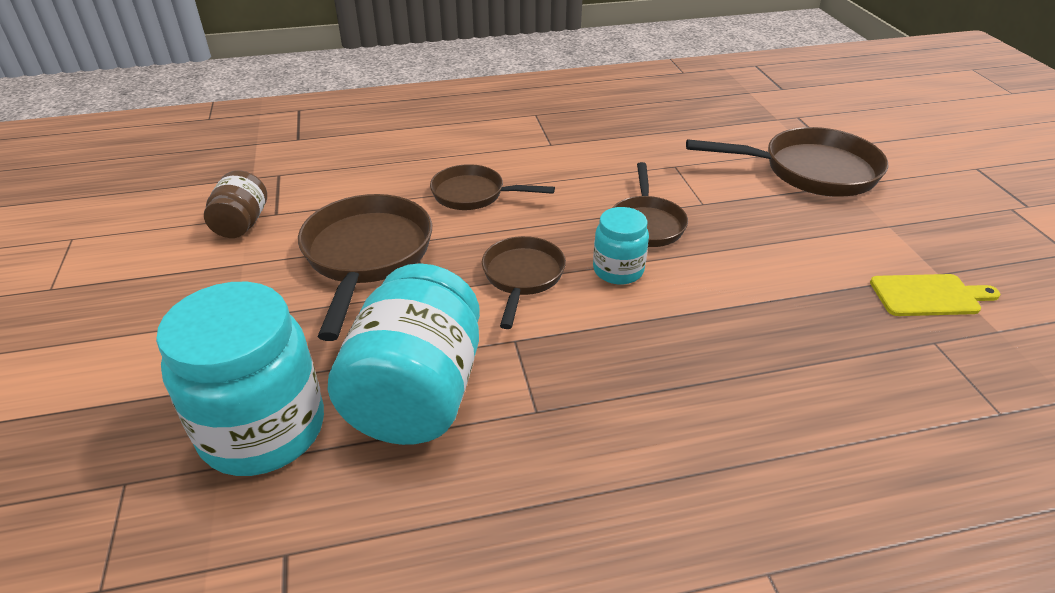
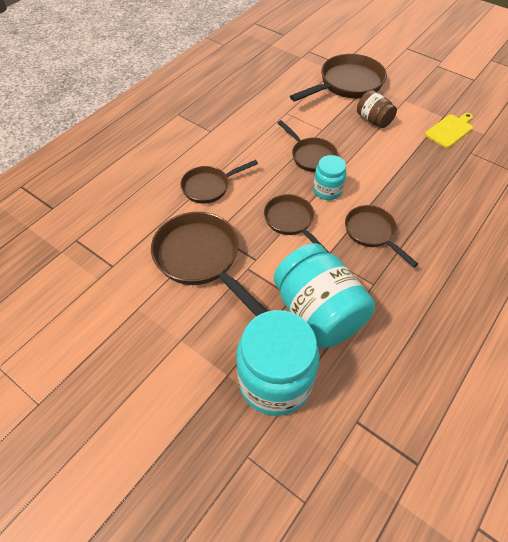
camera: 40 degrees left, 15 degrees up
brown jar [204,170,267,238] -> brown jar moved to [357,90,397,128]
none -> brown pan [345,205,418,268]

